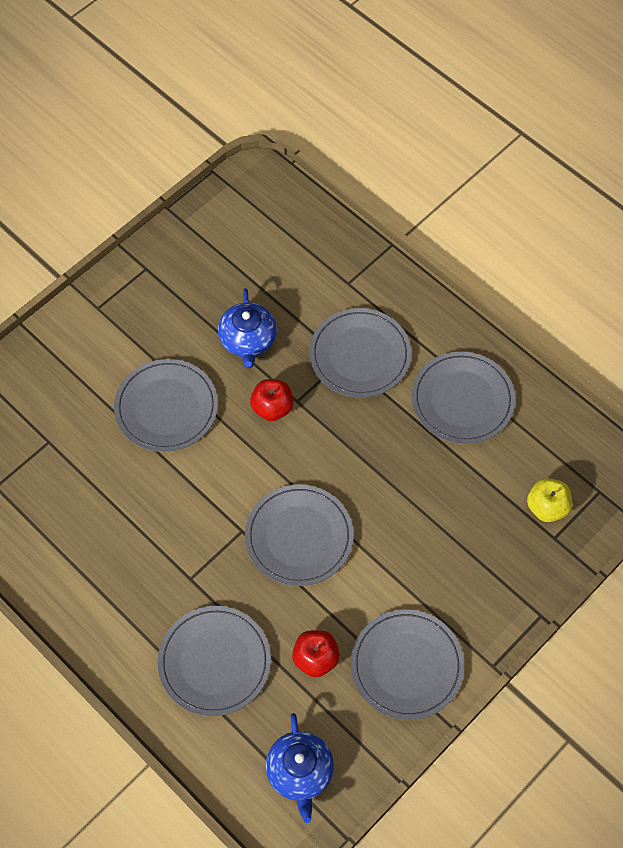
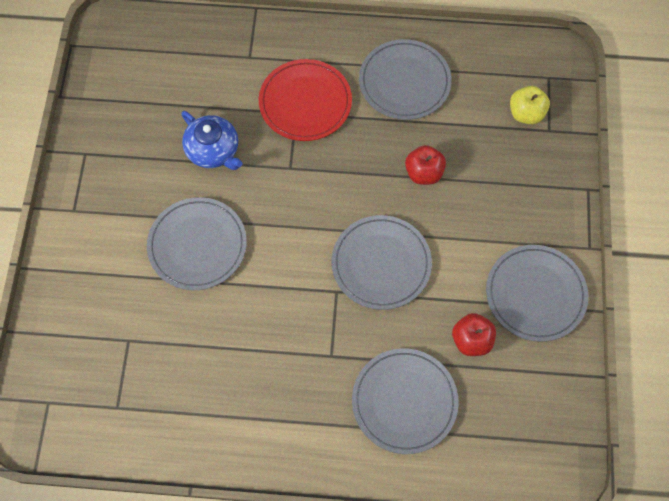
camera: 40 degrees left, 5 degrees up
red apple [250,379,294,421] -> red apple moved to [405,145,446,185]
blue teapot [266,713,334,823] -> none
grey plate [310,308,411,398] -> red plate [259,59,352,141]

